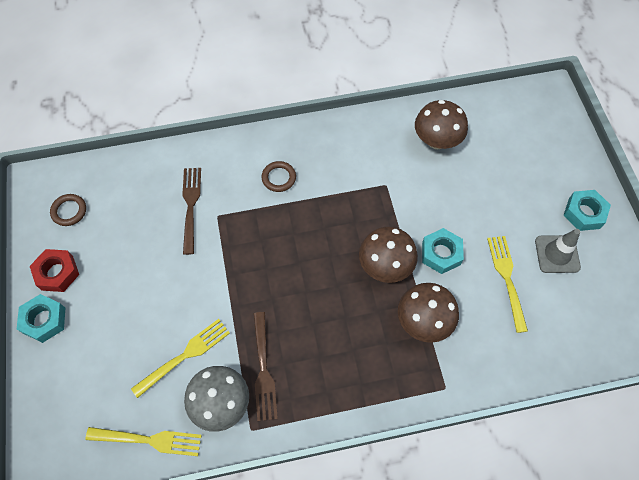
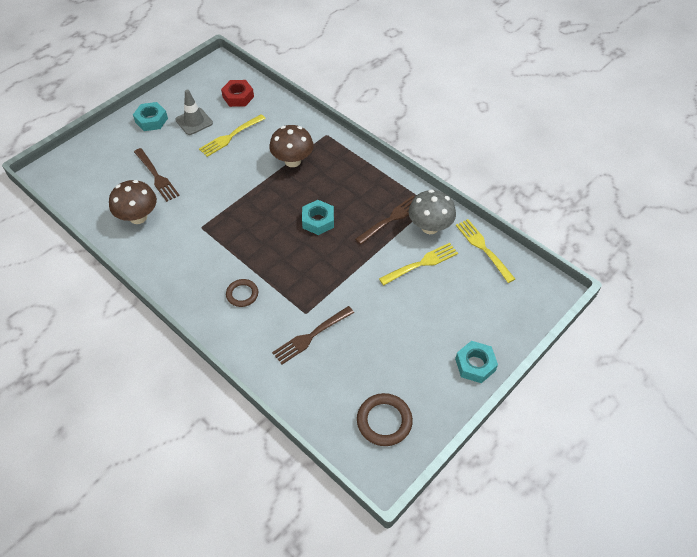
camera: 125 degrees left, 10 degrees down
red nut [30,249,79,292] -> red nut moved to [221,80,254,107]
brown ring [50,194,86,226] -> brown ring [357,393,413,446], size x1.53
yellow fork [131,319,230,398] -> yellow fork turned 135 degrees clockwise [379,243,458,285]
brown mushroom [359,227,418,283] -> none
turquoise nut [422,228,464,274] -> turquoise nut moved to [302,200,334,235]
none -> brown fork [134,148,180,202]

